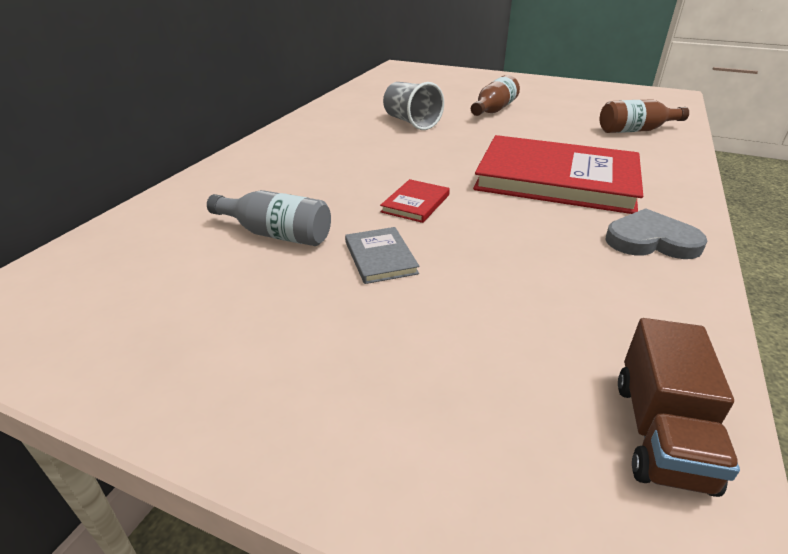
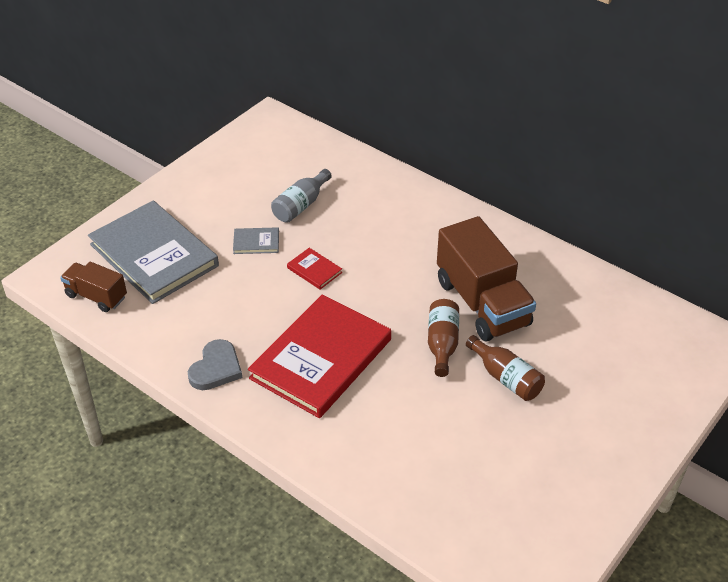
camera: 105 degrees right, 10 degrees up
grey cup [383,82,444,130] -> brown truck [437,216,536,341]
brown bottle [600,99,689,133] -> brown bottle moved to [428,299,459,377]
none -> grey book [88,201,219,304]

